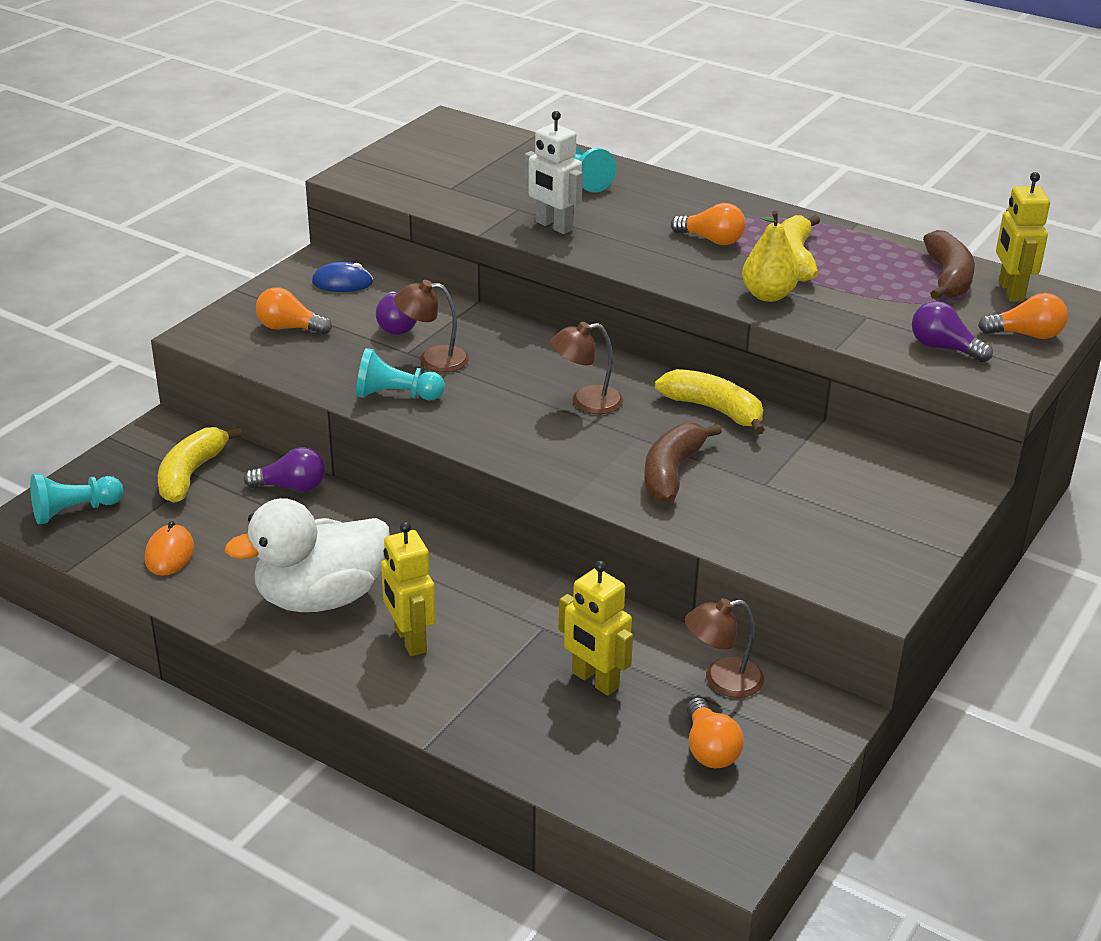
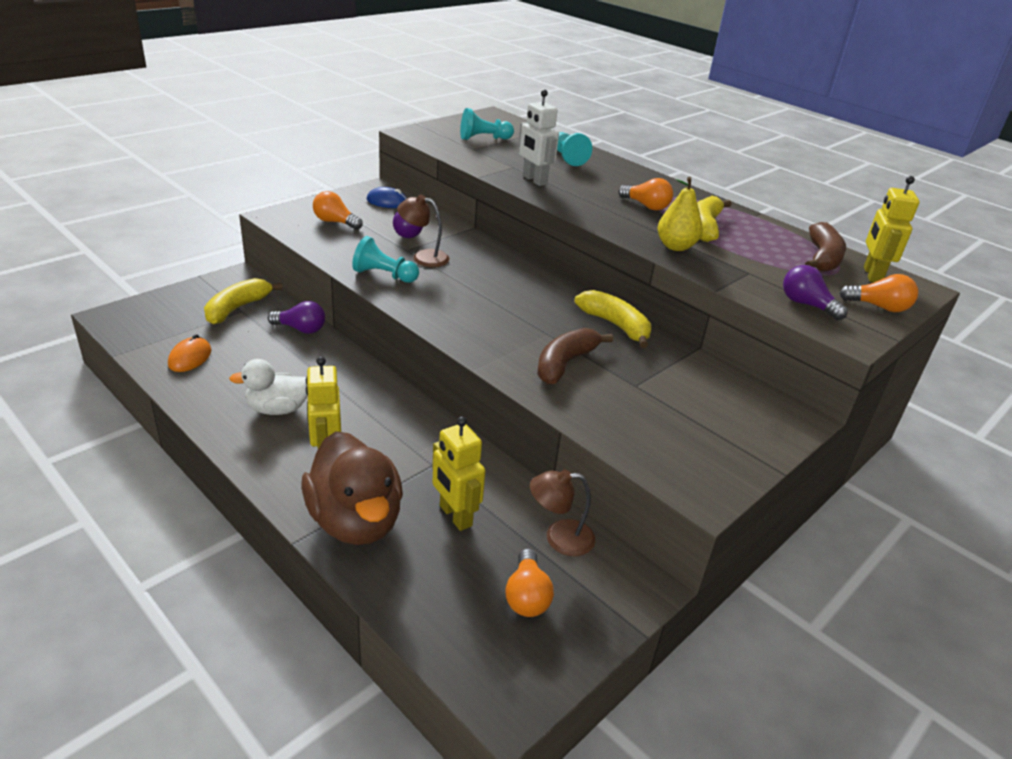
camera: 10 degrees right, 0 degrees up
turquoise pawn [30,473,123,524] -> turquoise pawn moved to [460,108,514,140]
white duck [225,498,390,612] -> white duck [229,359,308,415], size x0.61
brown lamp [550,322,623,414] -> none
none -> brown duck [301,431,403,545]

